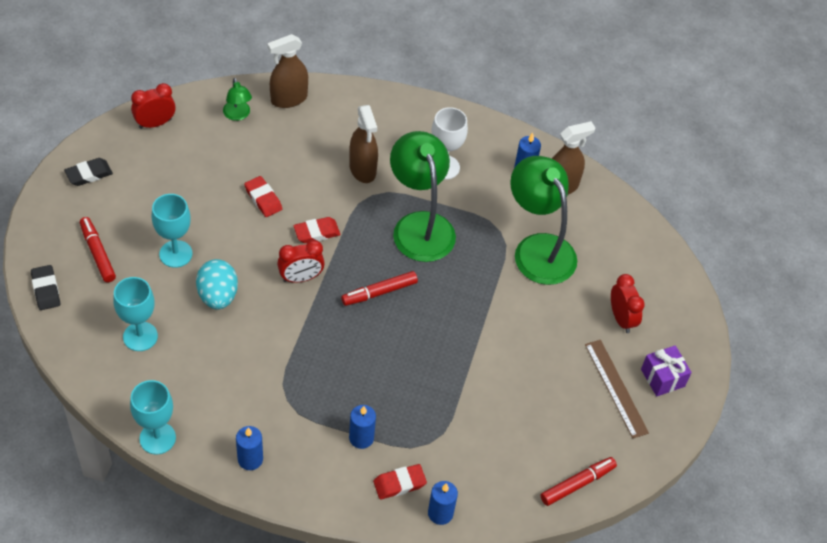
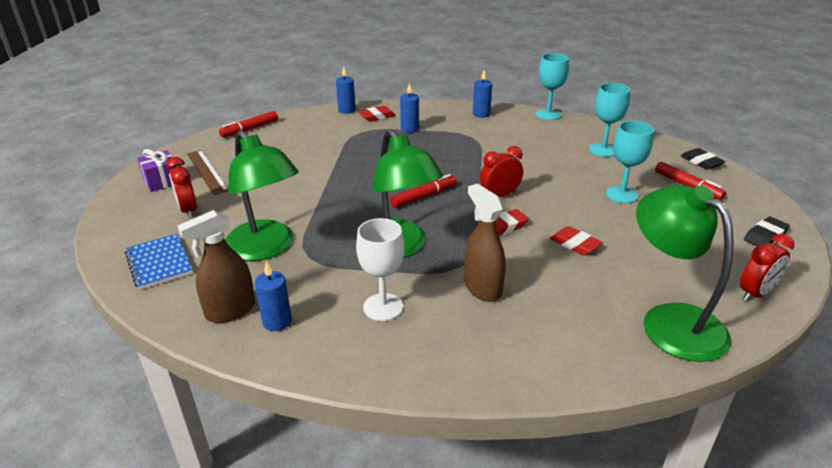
camera: 175 degrees right, 20 degrees down
turquoise egg [196,259,238,310] -> none
green lamp [223,78,252,121] -> green lamp [636,184,734,362], size x2.19
brown spray bottle [267,34,308,108] -> none
none -> blue notebook [125,234,193,290]

